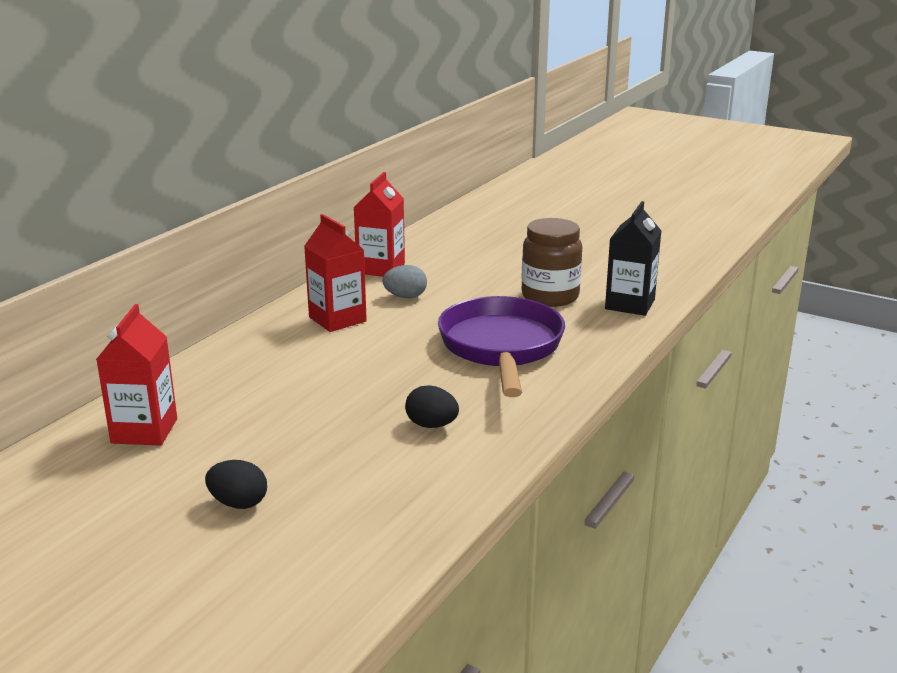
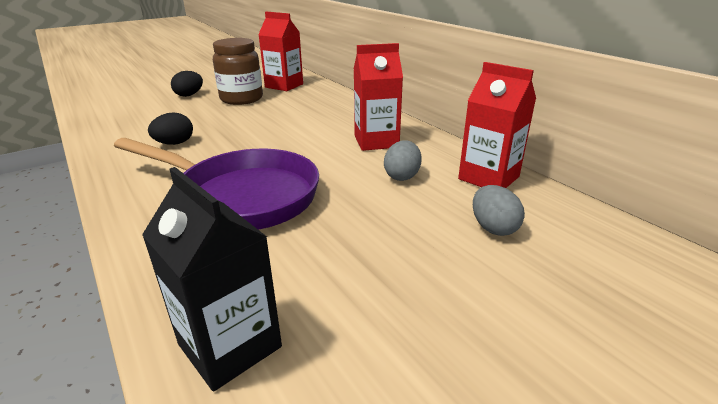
camera: 115 degrees right, 5 degrees up
brown jar [521,218,582,307] -> brown jar moved to [213,38,263,105]
none -> grey egg [473,185,525,236]

